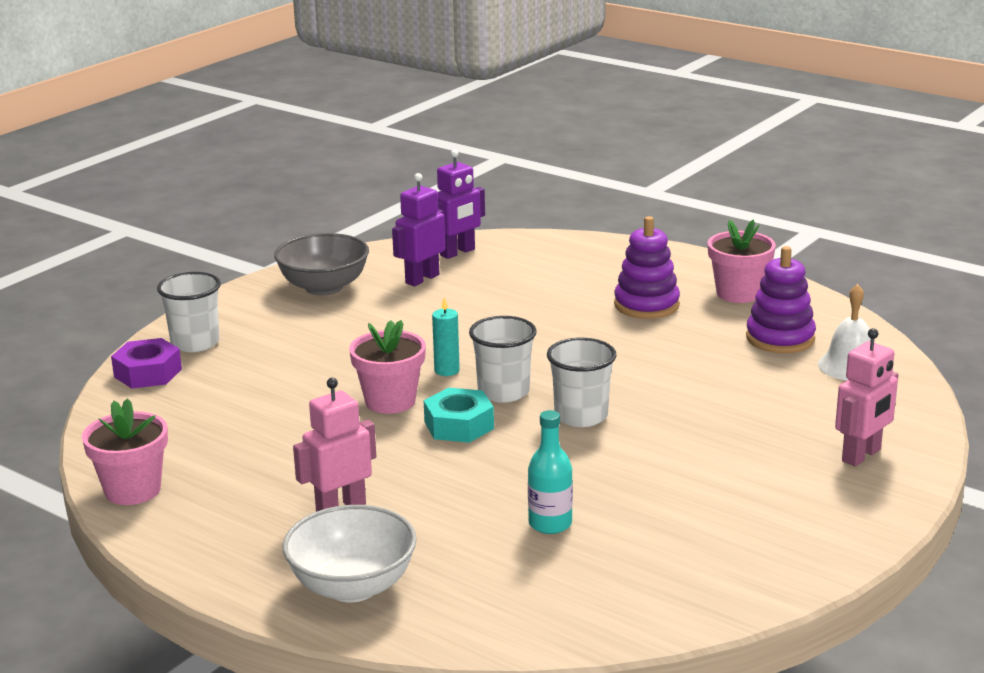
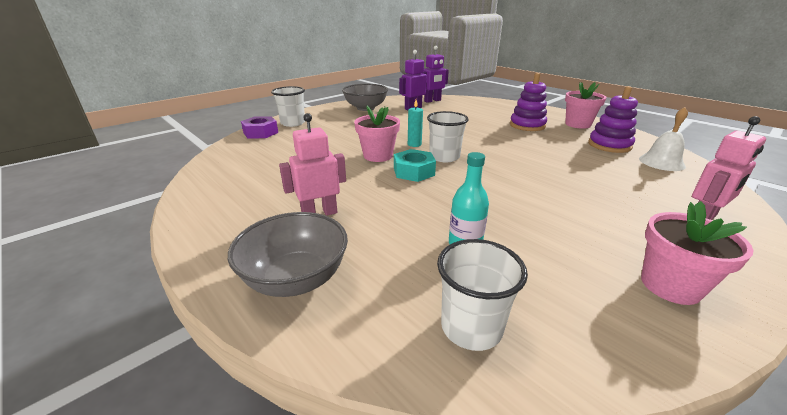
camera: 10 degrees right, 5 degrees up
pink flower pot [82,398,168,505] -> pink flower pot moved to [641,201,754,305]
white bowl [282,505,417,602] -> grey bowl [228,212,348,297]
white cup [547,338,617,427] -> white cup moved to [437,239,528,351]

